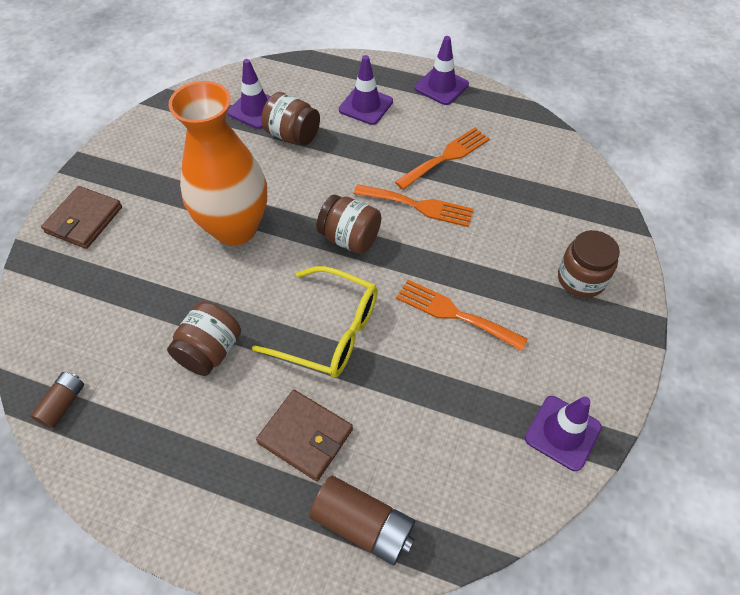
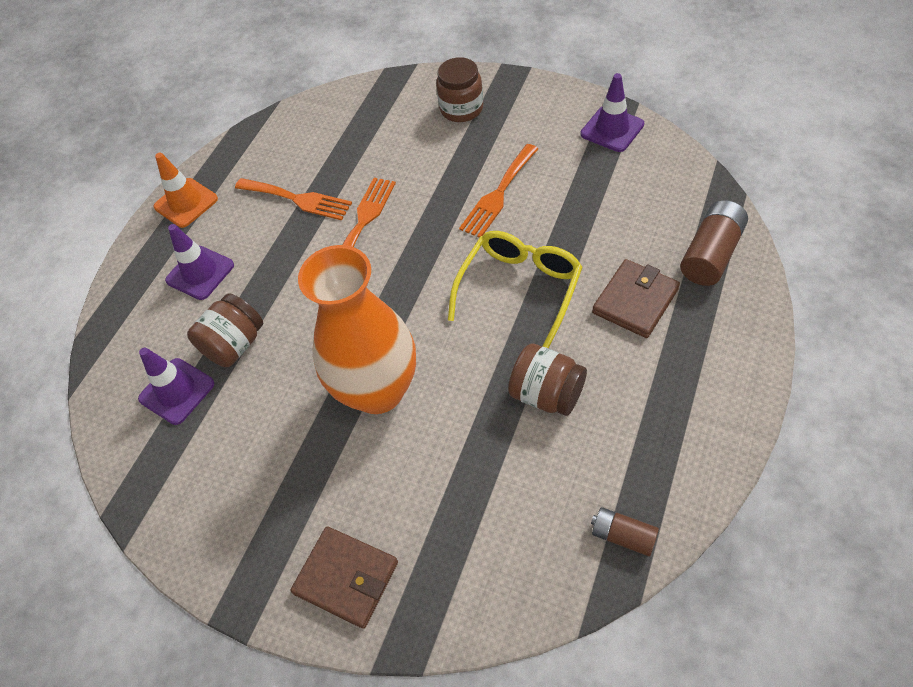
camera: 80 degrees left, 0 degrees up
brown jar [317,195,381,254] -> none
orange fork [395,128,490,190] -> orange fork turned 150 degrees clockwise [235,178,352,220]
purple traffic cone [415,36,469,105] -> orange traffic cone [154,153,218,228]

